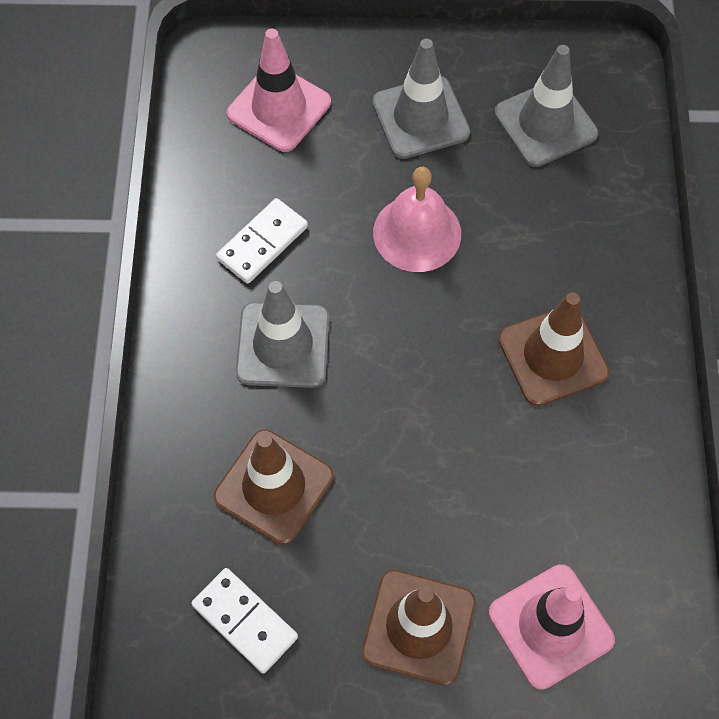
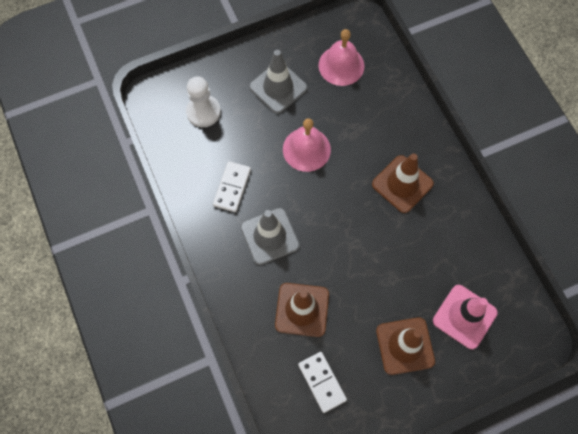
camera: 25 degrees left, 5 degrees up
white domino [191,568,298,674] -> white domino turned 45 degrees clockwise [298,352,347,413]
pink traffic cone [227,28,331,152] -> white pawn [186,76,221,127]
grey traffic cone [494,45,598,167] -> pink bell [318,29,364,86]

